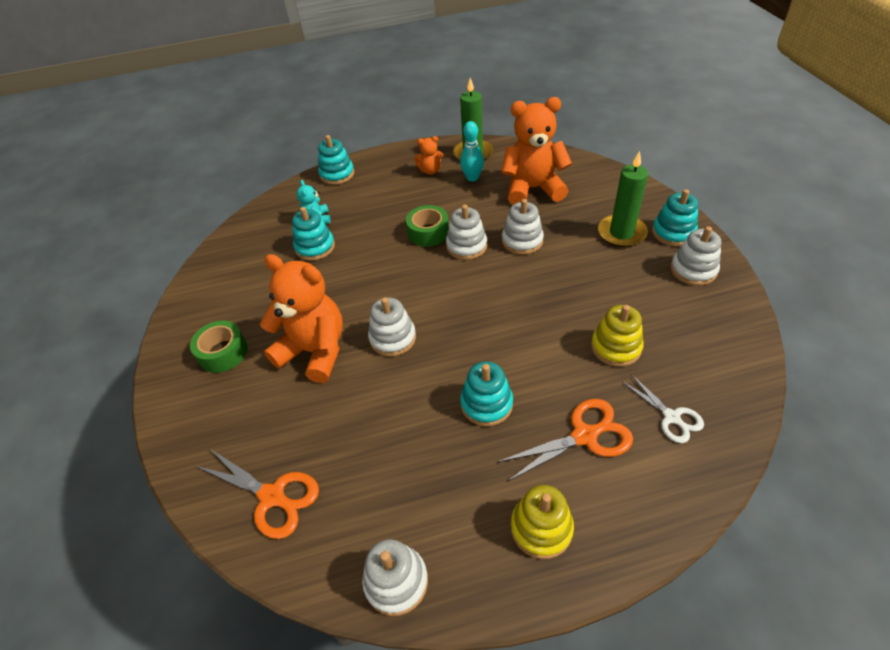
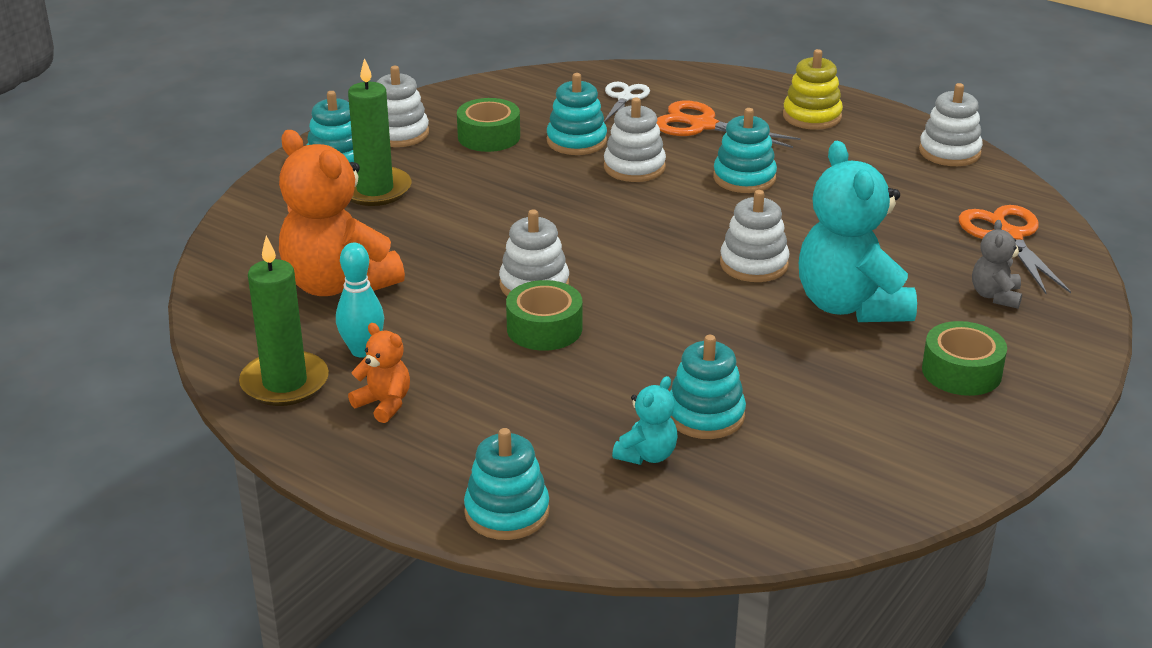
camera: 135 degrees left, 15 degrees down
orange teddy bear [260,254,343,383] -> turquoise teddy bear [799,141,917,322]
white stacking toy [502,199,544,255] -> white stacking toy moved to [604,98,666,182]
yellow stacking toy [591,305,644,367] -> turquoise stacking toy [547,73,607,155]
none -> green tape [457,98,520,152]
none -> grey teddy bear [972,220,1022,309]

